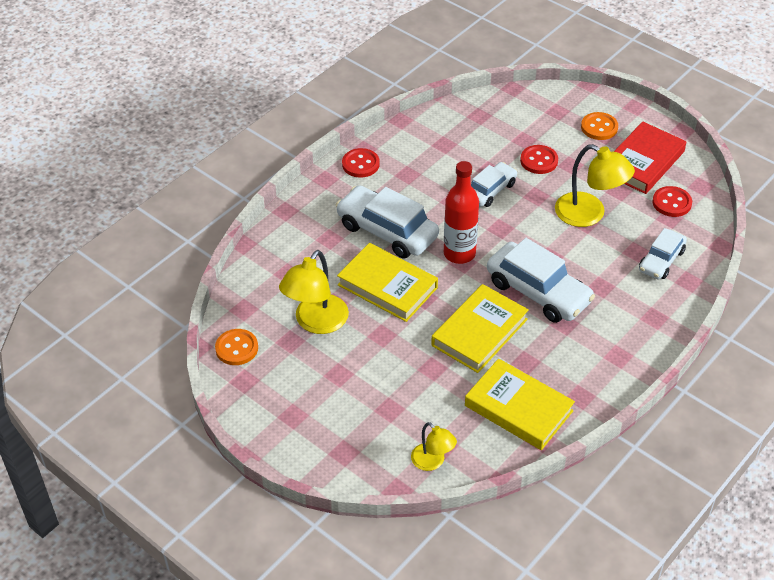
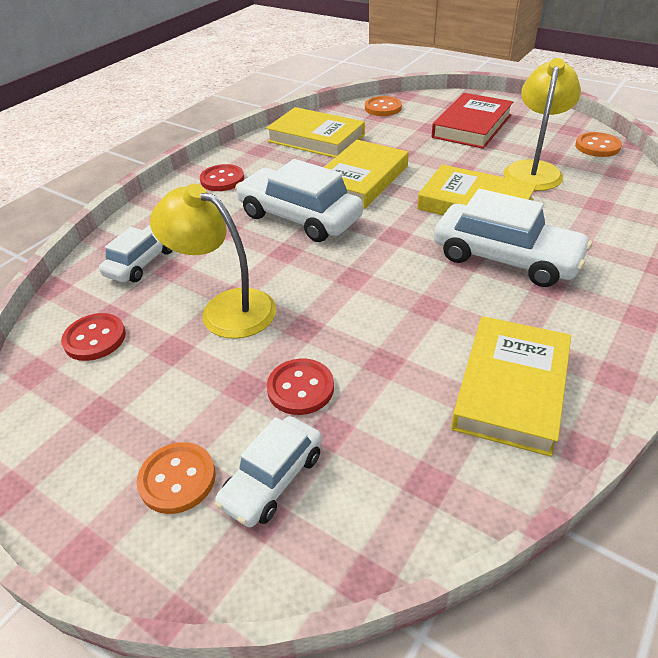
camera: 175 degrees right, 5 degrees down
red button [342,148,380,178] -> red button moved to [200,164,244,191]
yellow lamp [411,422,457,471] -> orange button [365,96,402,116]
red bottle [444,161,479,264] -> none
white car [471,162,517,207] -> white car moved to [215,416,322,527]
red book [614,121,687,194] -> red book moved to [432,93,513,149]
none -> yellow book [451,316,571,457]

